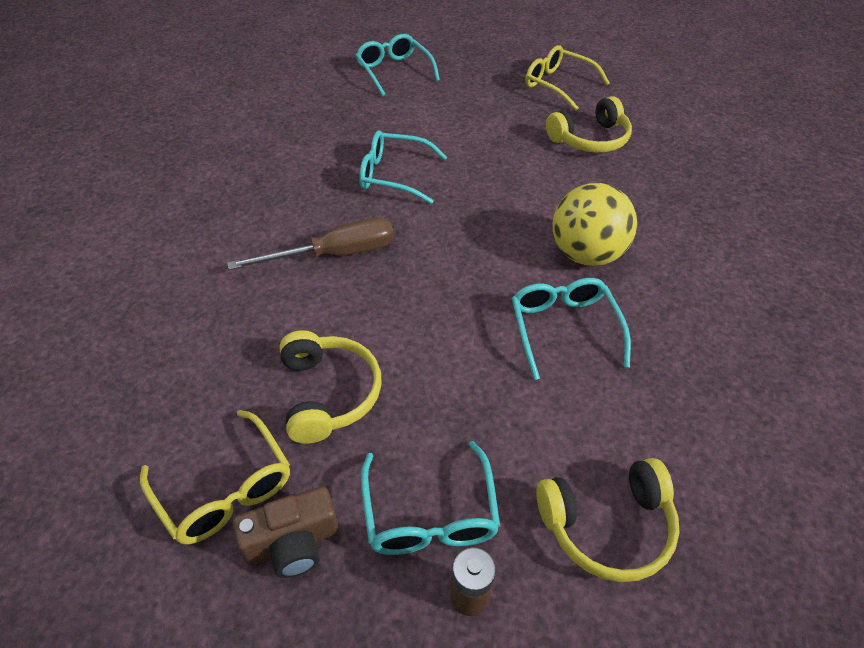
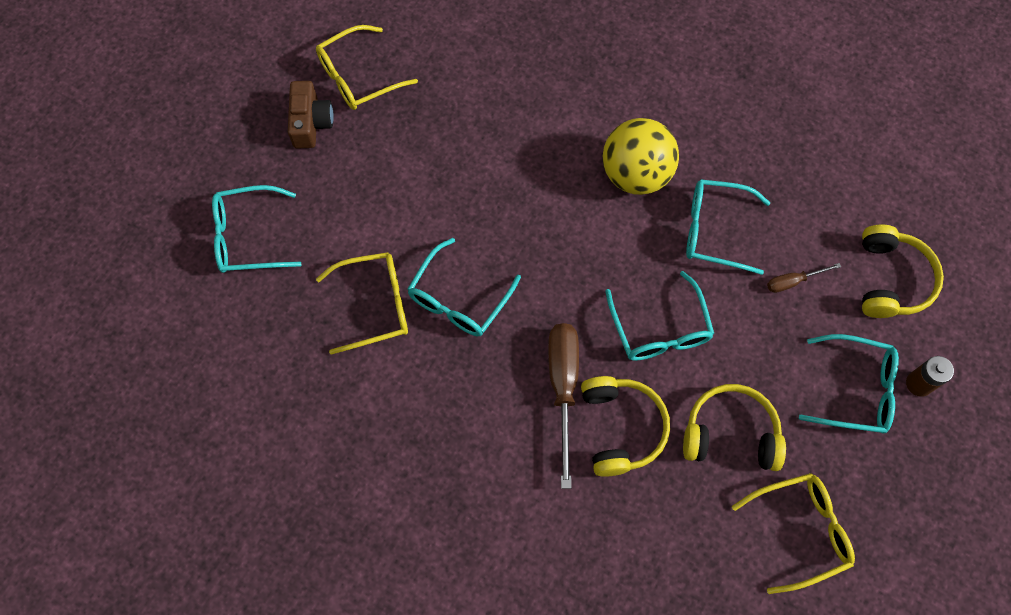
camera: 70 degrees left, 20 degrees up
brown camera [232,486,339,578] -> brown camera moved to [288,81,334,148]
yellow headphones [546,96,632,153] -> yellow headphones moved to [581,376,670,477]
none -> yellow glasses [316,252,408,355]
none -> turquoise glasses [605,271,714,361]
none -> brown screwdriver [767,263,841,293]

